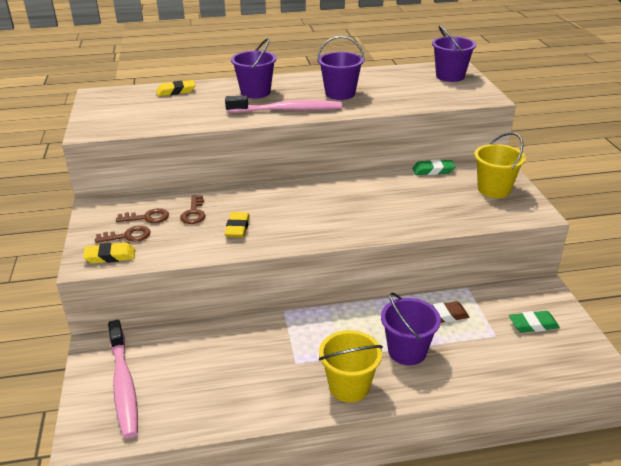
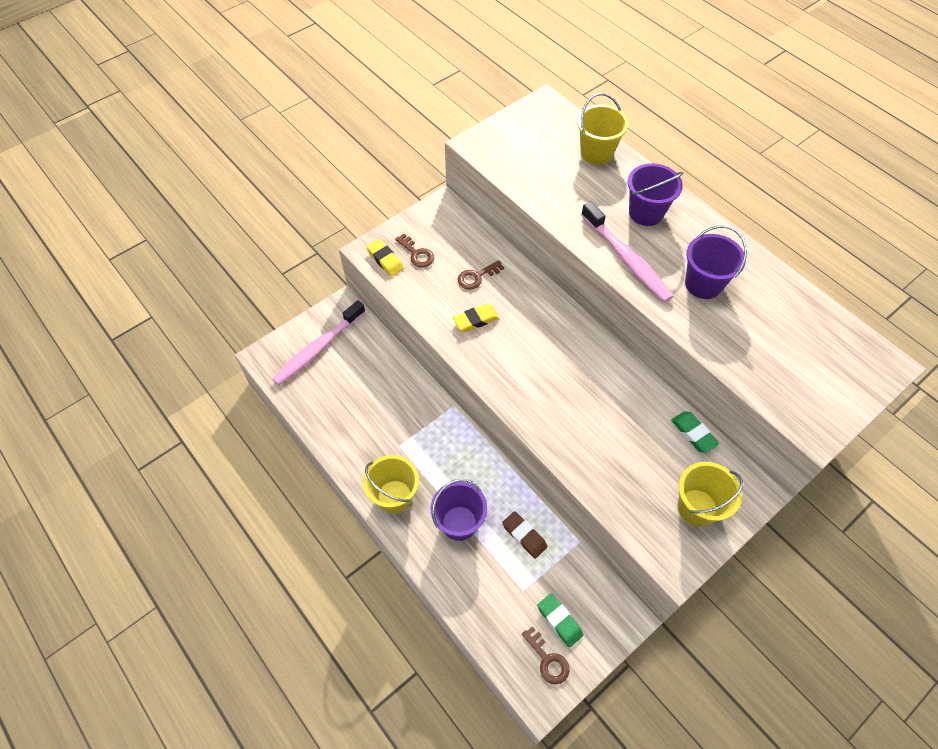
camera: 60 degrees right, 25 degrees up
brown key [116,208,169,223] -> brown key moved to [522,626,570,685]
yellow eraser [156,80,195,96] -> yellow bucket [577,93,629,165]
purple bucket [432,25,476,82] -> none

